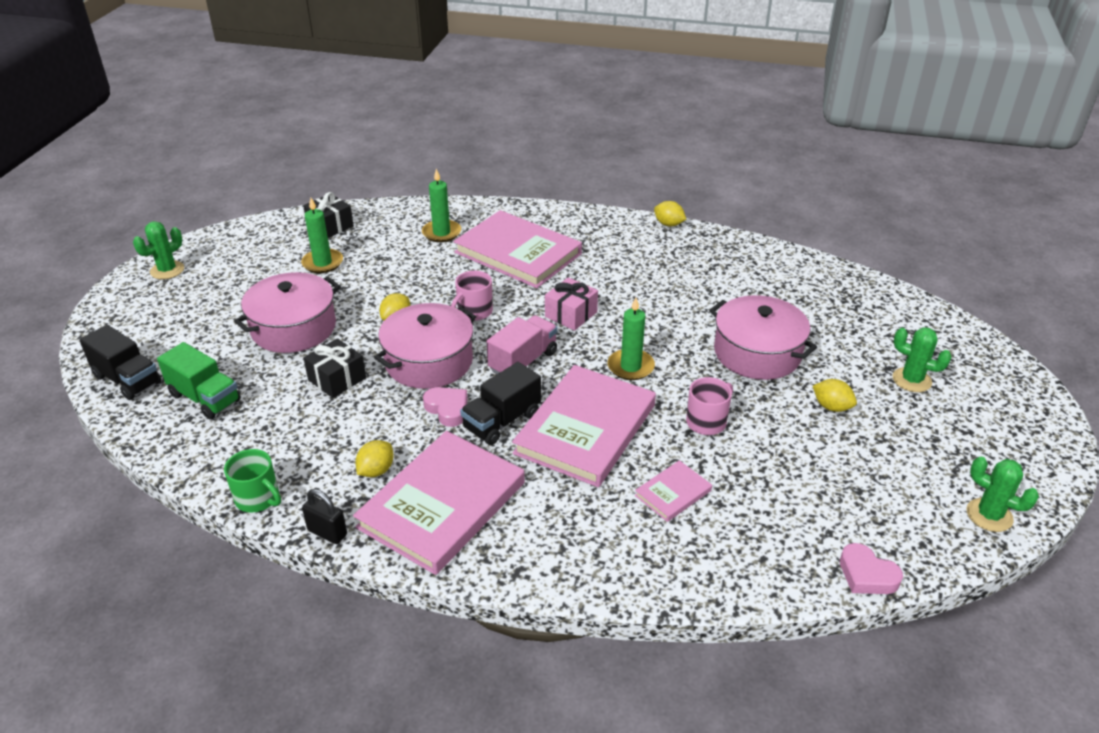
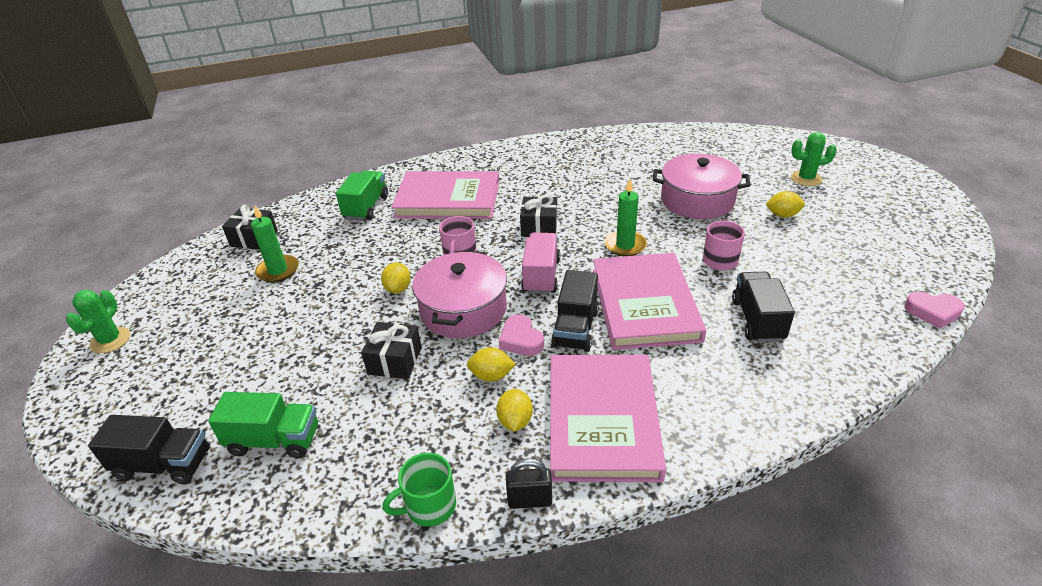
camera: 30 degrees left, 0 degrees up
green mug [224,449,281,513] -> green mug turned 150 degrees clockwise [382,453,456,527]
pink pot [234,272,341,353] -> none
green candle [422,168,461,242] -> green truck [336,171,388,221]
pink heart [423,387,468,427] -> pink heart turned 135 degrees counterclockwise [499,315,544,356]
pink gift [545,277,598,331] -> black gift [520,195,557,237]
pink book [635,460,712,522] -> black truck [732,272,795,343]
yellow lemon [654,201,686,226] -> yellow lemon moved to [467,347,516,382]
green cactus [966,457,1039,532] -> none

